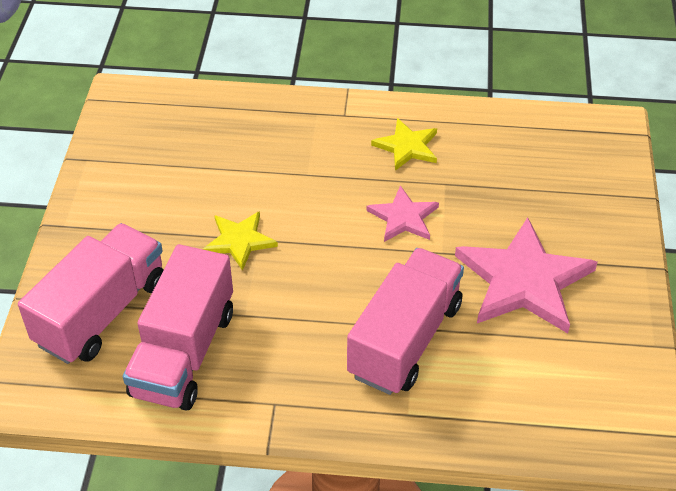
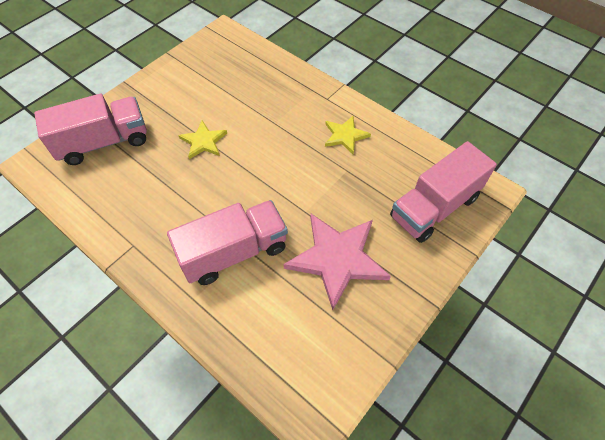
camera: 35 degrees right, 10 degrees up
pink truck [123,244,233,410] -> pink truck moved to [390,141,497,243]
pink star [366,185,439,242] -> none

